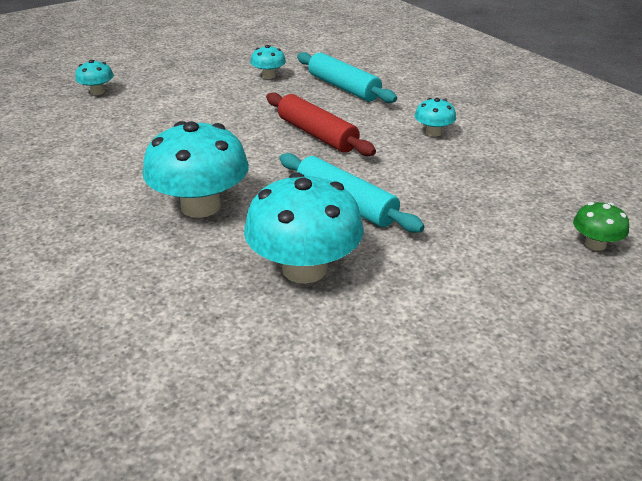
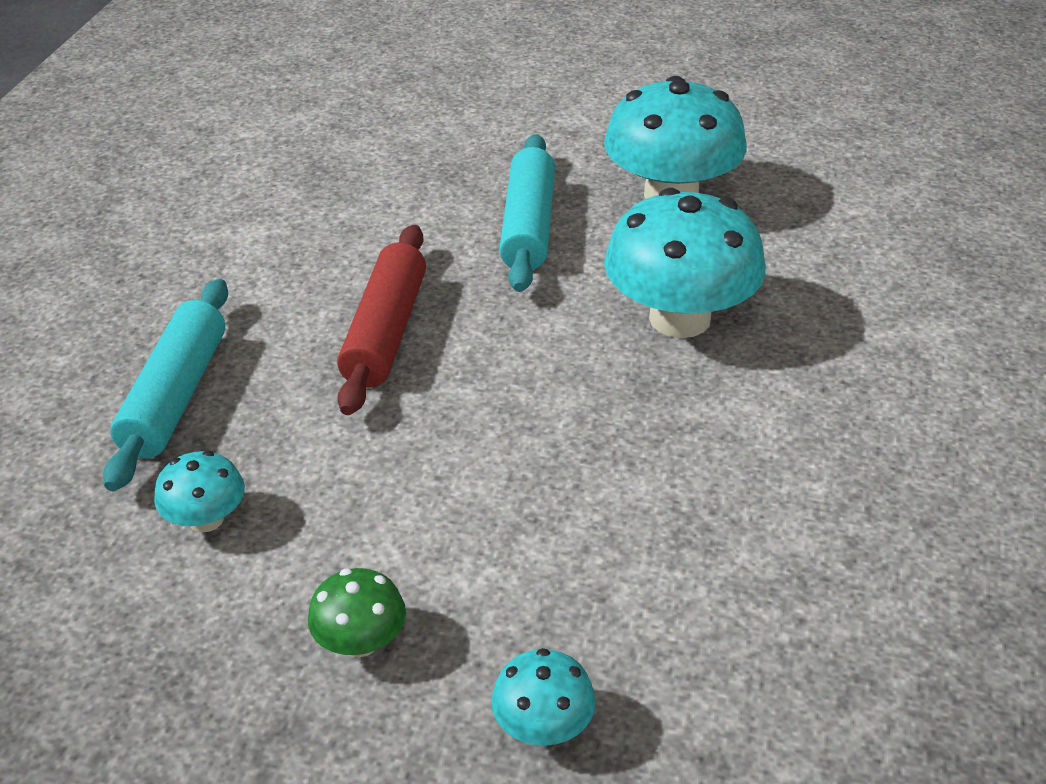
camera: 130 degrees left, 5 degrees up
turquoise mushroom [415,98,456,137] -> none
green mushroom [573,202,629,251] -> green mushroom moved to [308,568,406,657]

